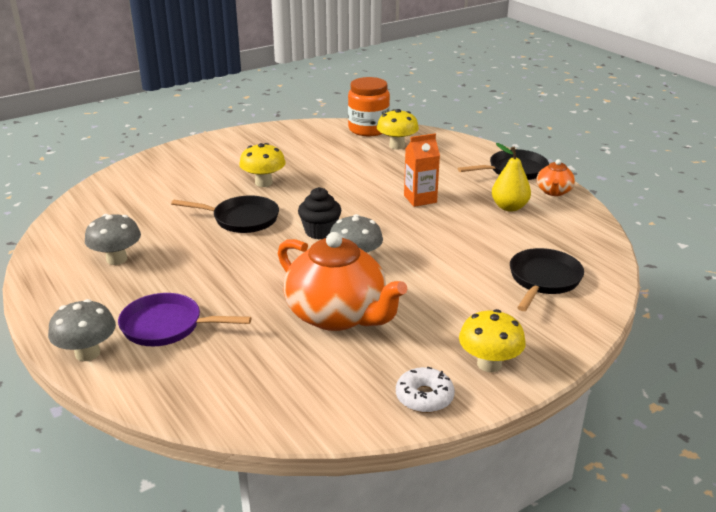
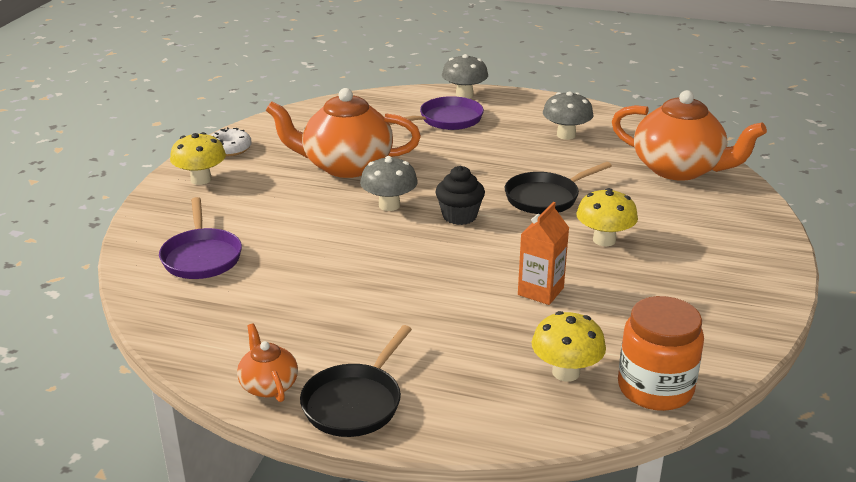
camera: 140 degrees right, 0 degrees up
orange carton [404,133,440,207] -> orange carton moved to [518,202,569,305]
yellow pear [492,143,531,212] -> none
black pan [510,248,584,311] -> purple pan [159,197,242,279]
none -> orange teapot [612,90,767,181]

